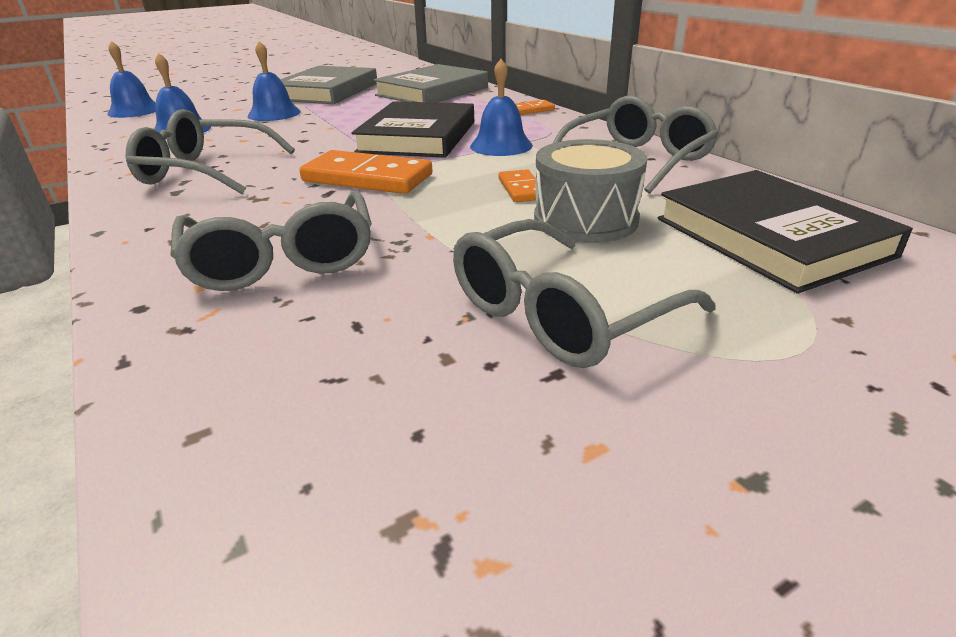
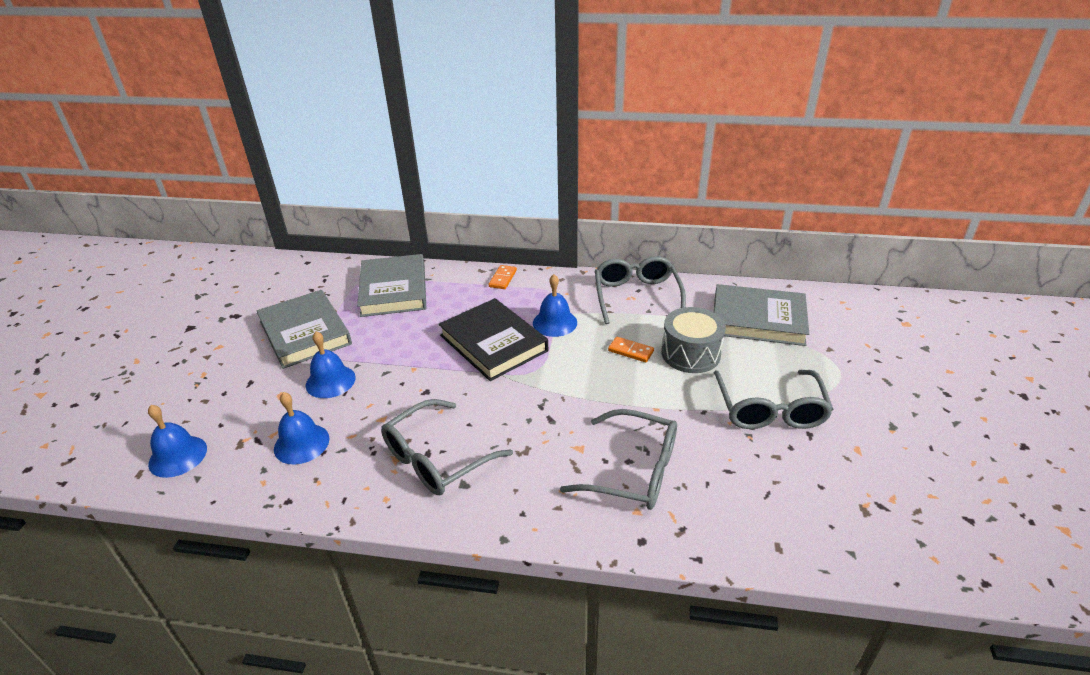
camera: 50 degrees left, 5 degrees up
orange domino [299,150,433,194] -> none
black book [658,170,913,294] -> grey book [714,284,809,346]

